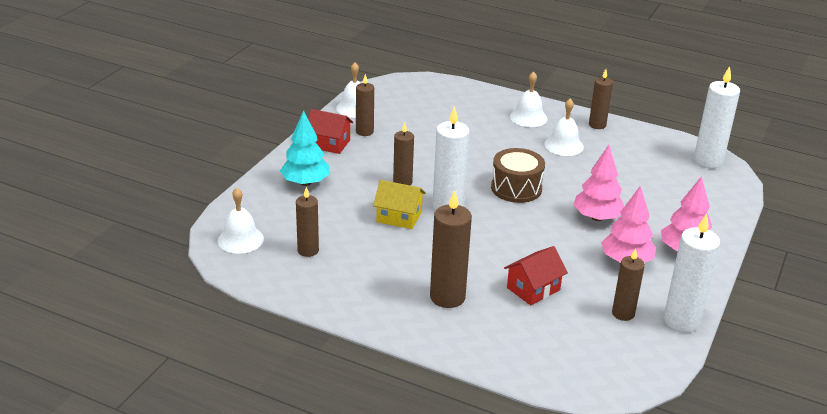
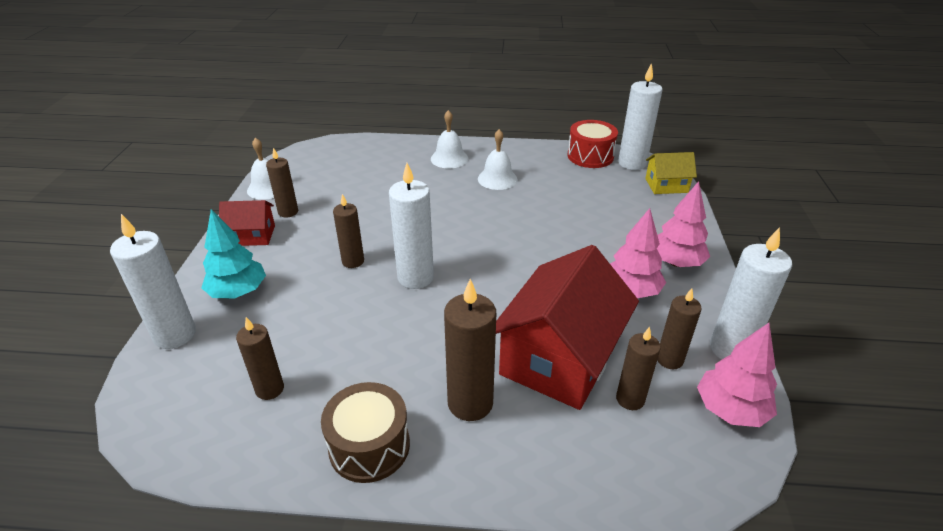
camera: 20 degrees left, 5 degrees up
white bell [218,188,264,254] -> none
yellow house [373,180,426,229] -> yellow house moved to [645,152,697,194]
brown drum [491,148,545,203] -> brown drum moved to [321,382,410,483]
red house [504,246,568,305] -> red house [496,245,639,410], size x2.04
pink tree [573,145,624,221] -> pink tree moved to [697,323,777,427]
brown candle [589,69,613,129] -> brown candle moved to [616,327,661,410]
none -> white candle [110,214,196,349]
none -> red drum [568,120,618,168]

